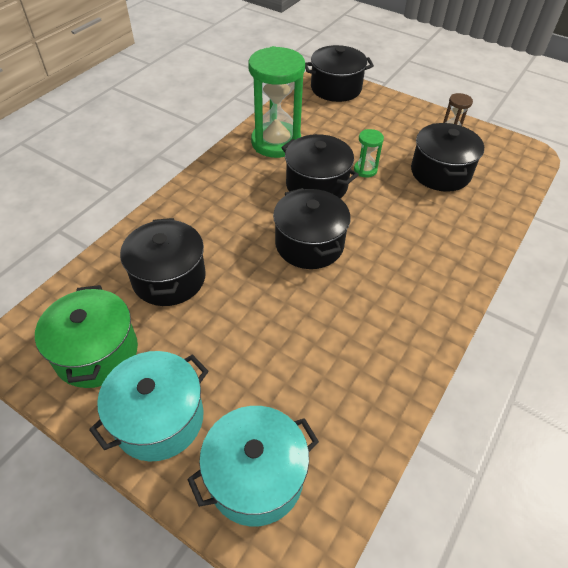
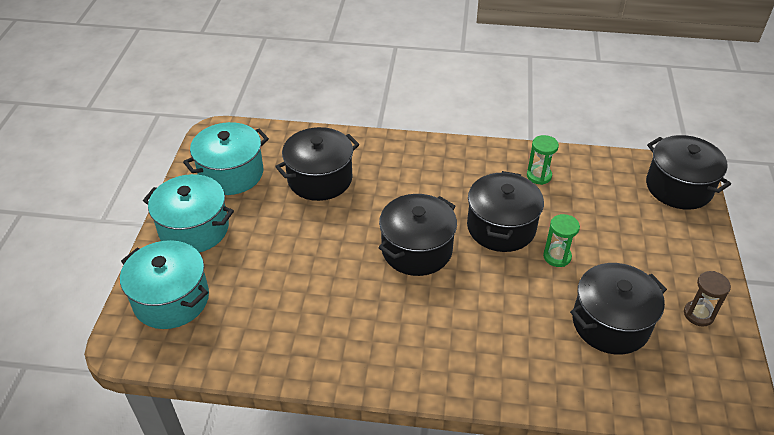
camera: 65 degrees right, 5 degrees down
green pot [35,285,138,388] -> turquoise pot [183,122,269,195]
green hourglass [248,46,305,158] -> green hourglass [527,135,559,185], size x0.45

